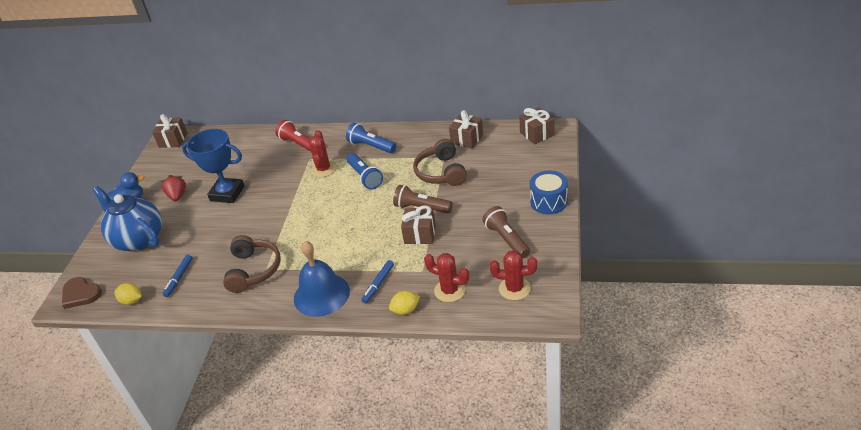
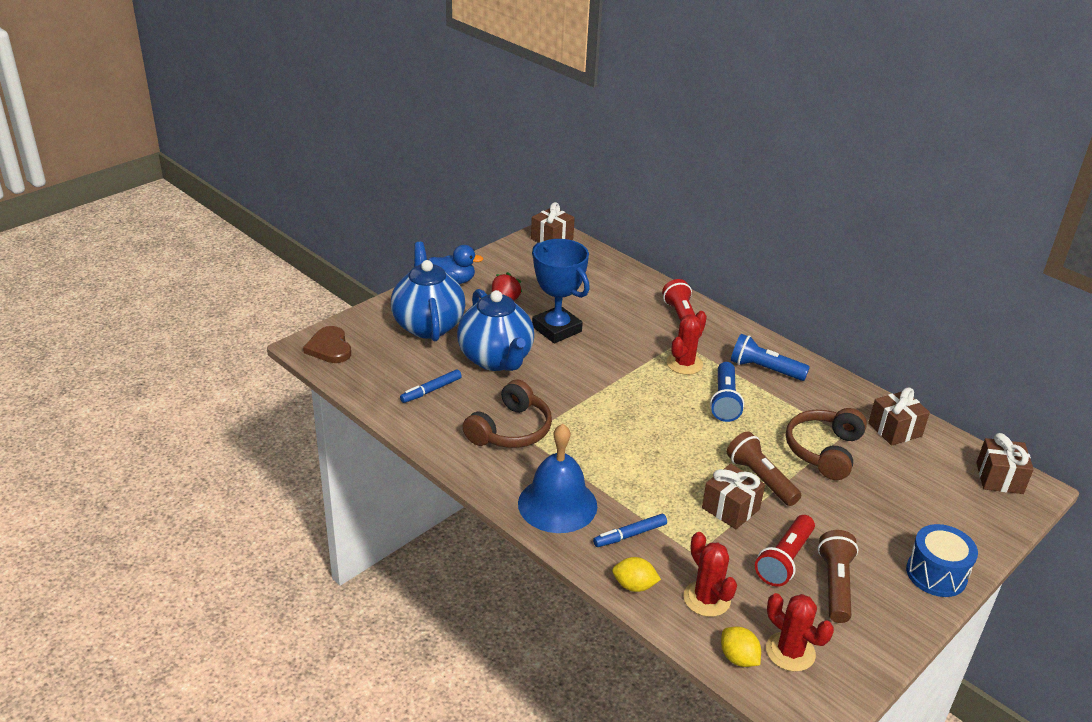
camera: 30 degrees right, 5 degrees down
yellow lemon [115,283,142,305] -> yellow lemon moved to [721,627,761,667]
blue flashlight [346,123,396,153] -> blue flashlight turned 45 degrees counterclockwise [731,334,810,381]
none -> blue teapot [457,289,534,371]
none -> red flashlight [755,515,815,587]

